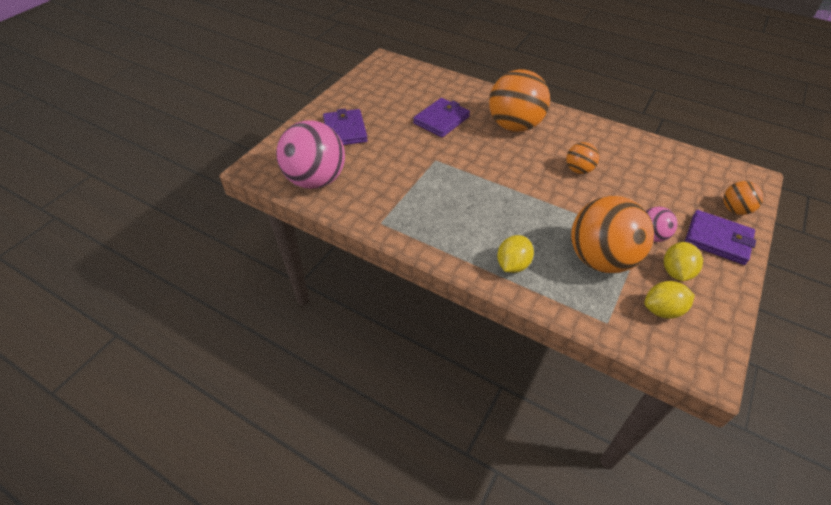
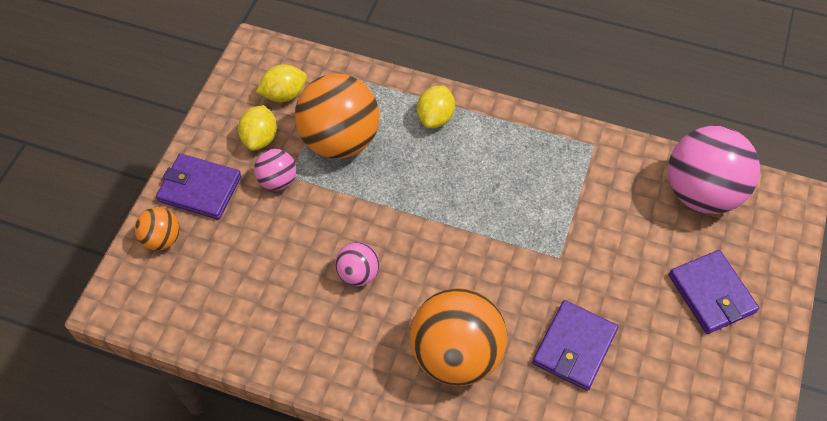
camera: 170 degrees right, 10 degrees up
orange ball [566,142,599,174] -> pink ball [335,242,379,286]

